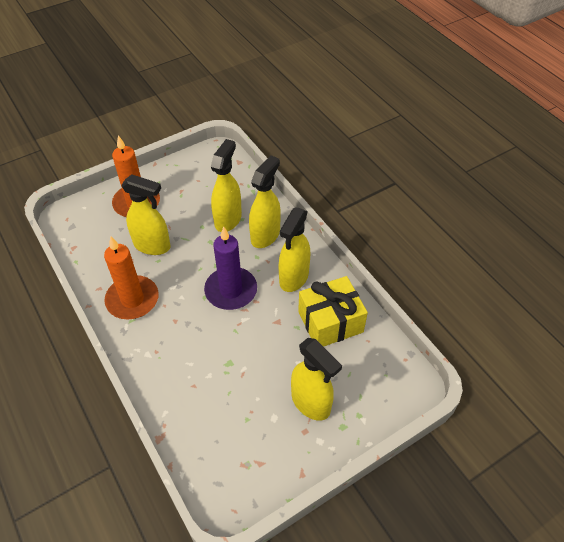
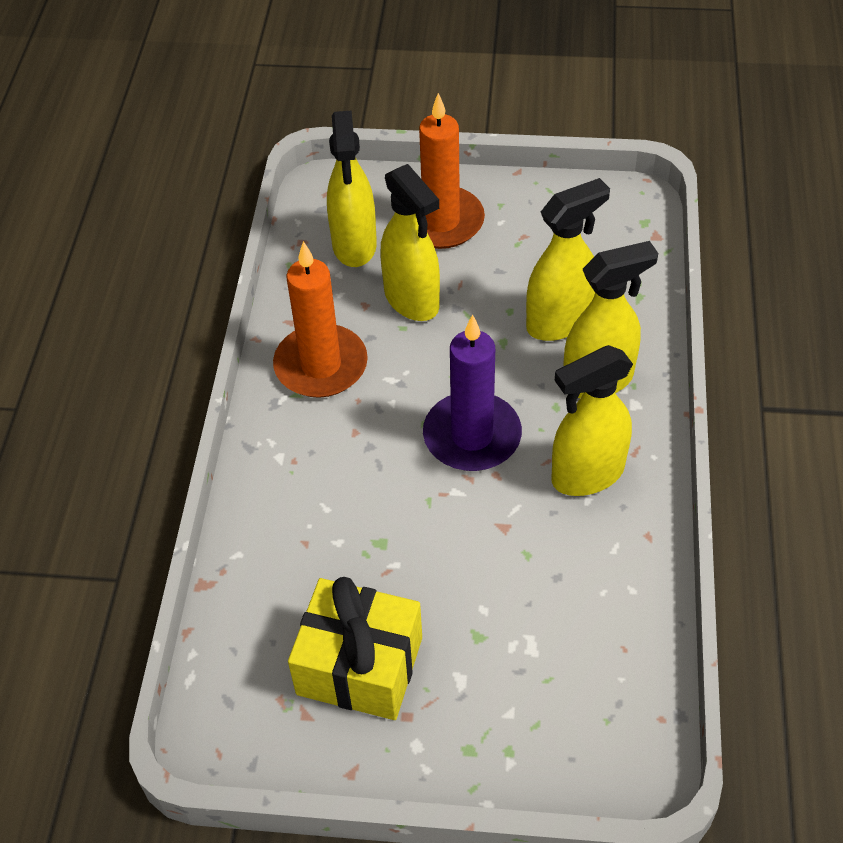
camera: 40 degrees right, 0 degrees up
yellow spray bottle [291,338,342,421] -> yellow spray bottle moved to [327,111,377,267]
yellow gift [298,276,368,347] -> yellow gift moved to [288,577,422,720]

